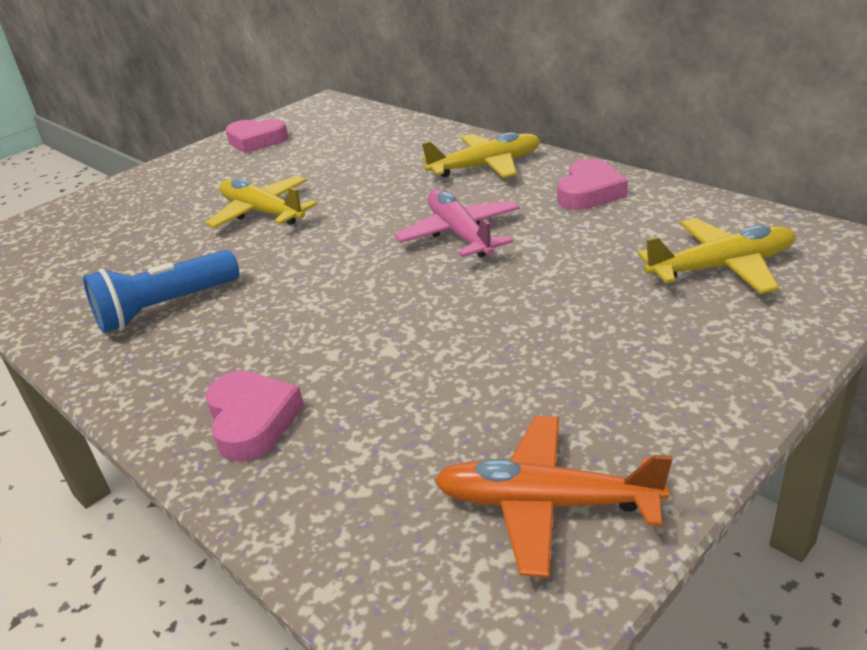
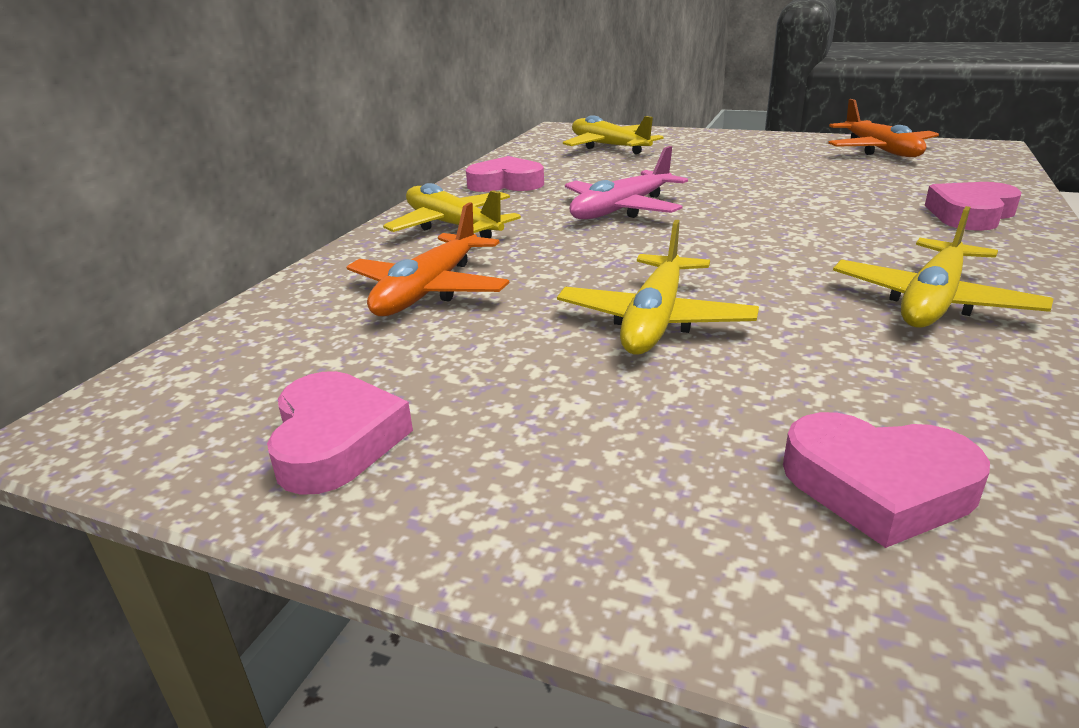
camera: 115 degrees left, 5 degrees down
blue flashlight [83,250,239,333] -> yellow plane [833,206,1054,328]
none -> orange plane [347,202,509,316]
none -> pink heart [783,412,990,548]

